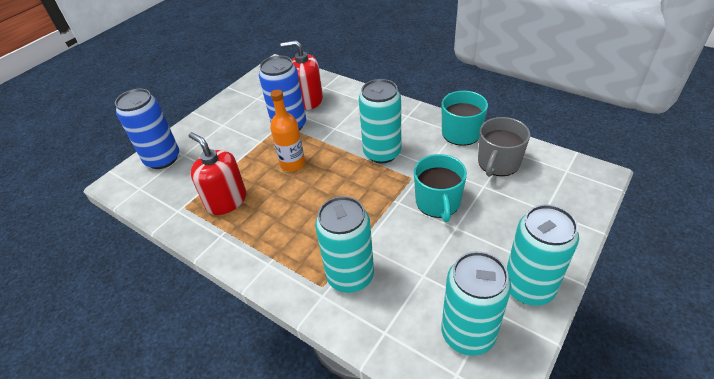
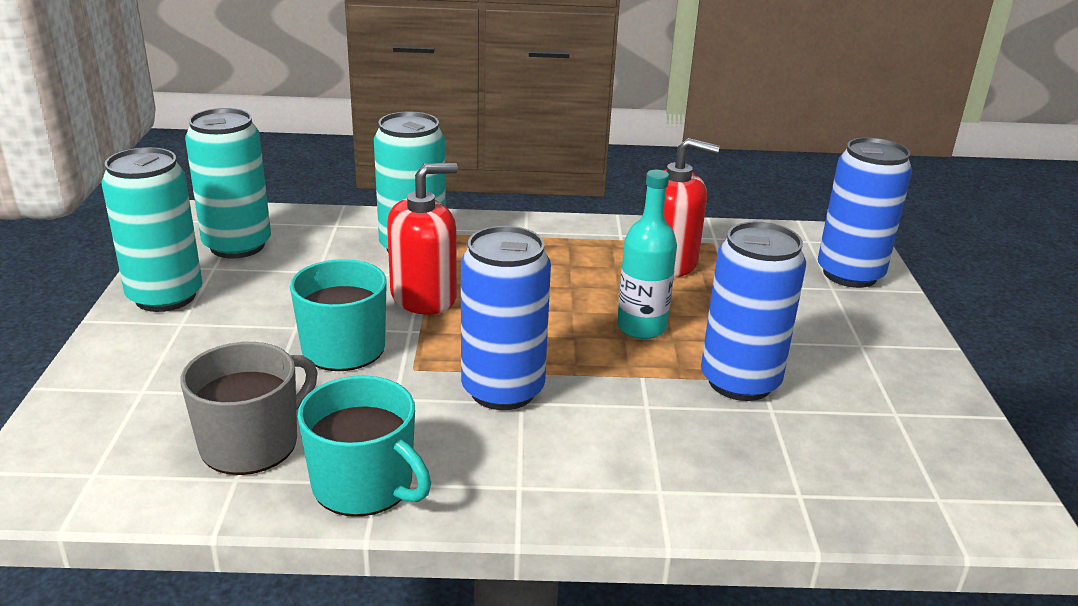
camera: 140 degrees right, 15 degrees down
orange bottle [270,90,305,171] -> turquoise bottle [617,170,677,339]
red soap dispenser [280,40,323,110] -> red soap dispenser moved to [387,163,458,315]
turquoise can [359,79,401,163] -> blue can [461,226,551,410]
grey mug [478,117,530,177] -> grey mug turned 45 degrees clockwise [180,342,318,475]

